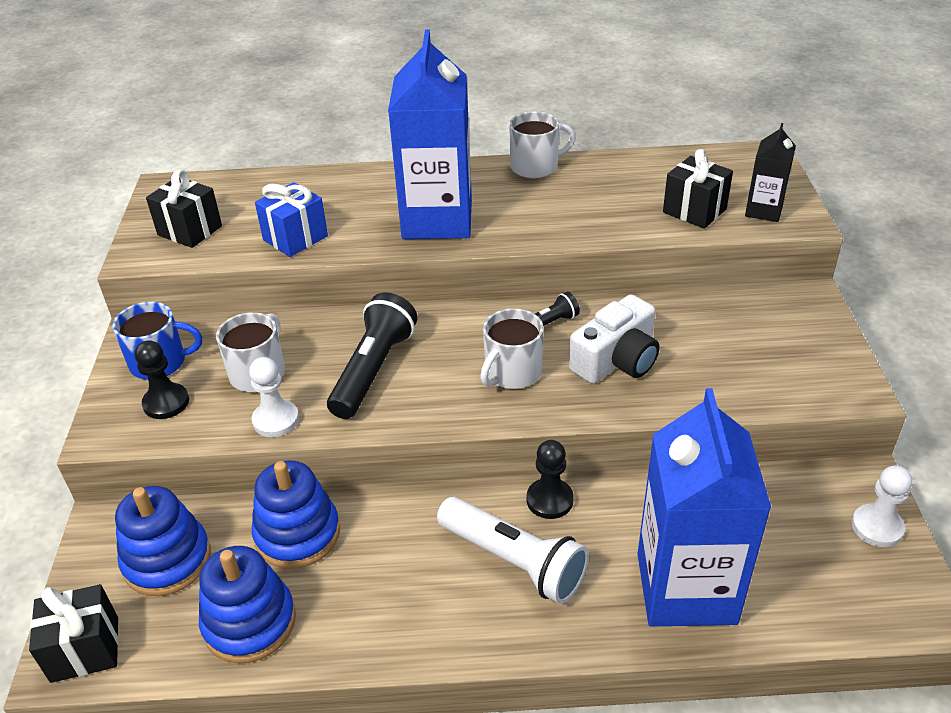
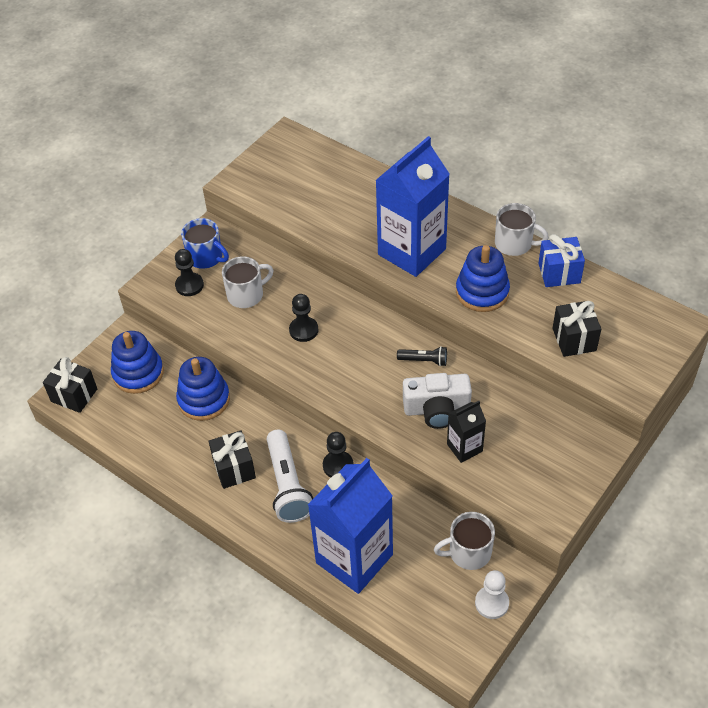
camera: 40 degrees right, 10 degrees up
black gift [146,170,222,248] -> black gift moved to [208,430,256,489]
blue stacking toy [199,546,296,663] -> blue stacking toy moved to [456,245,510,312]
white pawn [249,357,299,437] -> none
blue gift [255,182,328,257] -> blue gift moved to [538,234,585,287]
black flashlight [327,292,417,419] -> black pawn [289,294,319,342]
white mug [480,308,544,389] -> white mug moved to [434,512,495,570]
black carton [745,123,796,222] -> black carton moved to [447,401,486,463]

